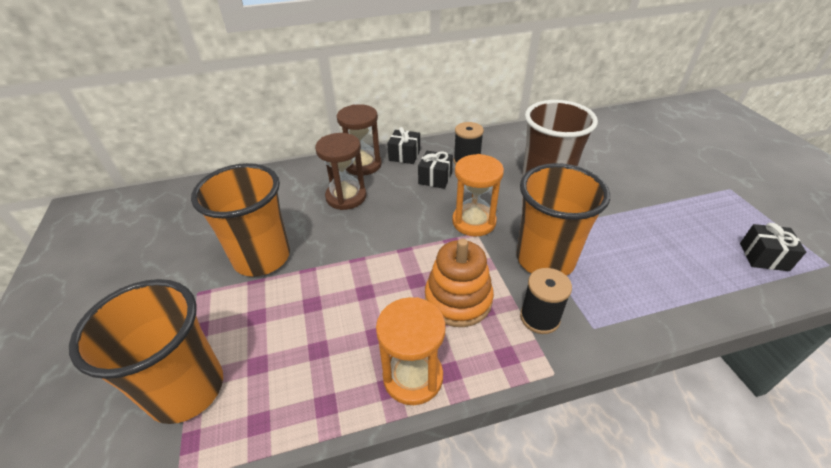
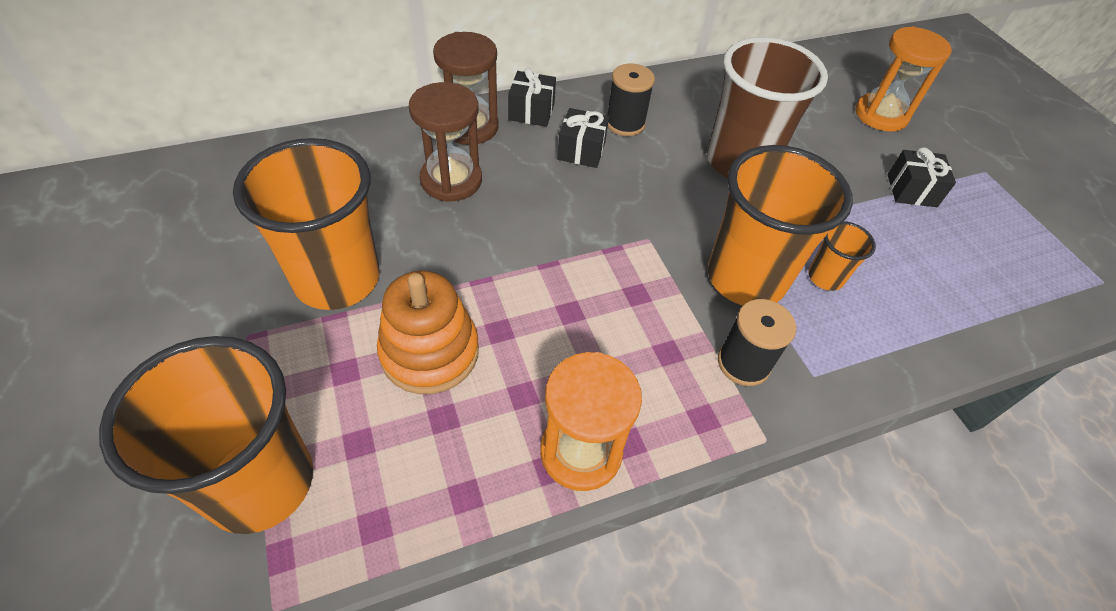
camera: 10 degrees left, 10 degrees up
orange stacking toy [425,239,494,327] -> orange stacking toy moved to [377,271,479,394]
orange hourglass [452,154,504,237] -> orange hourglass moved to [855,26,952,132]
black gift [740,223,806,271] -> black gift moved to [888,147,956,207]
none -> orange cup [808,221,876,291]

